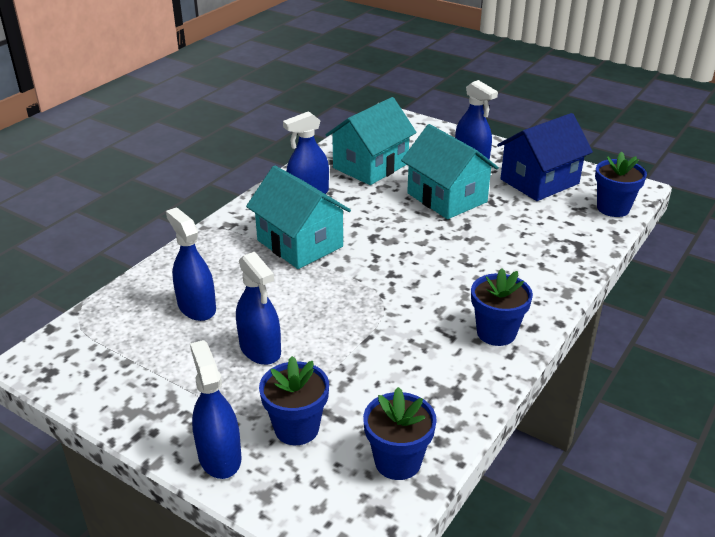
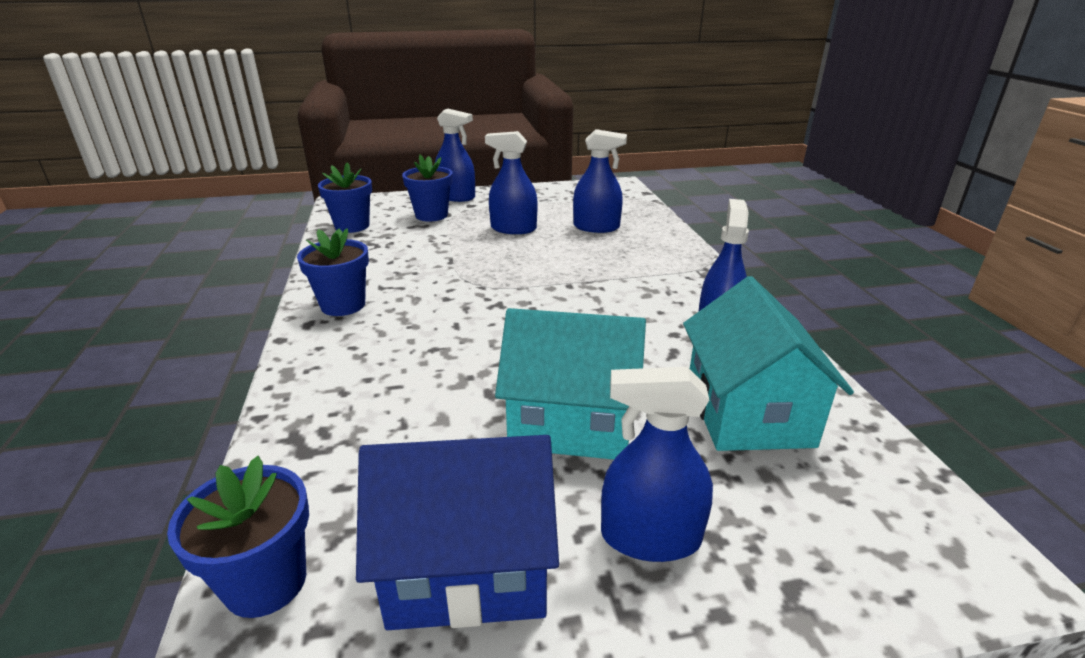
camera: 135 degrees right, 5 degrees down
turquoise house [246,165,351,269] -> none
blue house [497,113,593,201] -> blue house turned 75 degrees clockwise [356,435,559,630]

